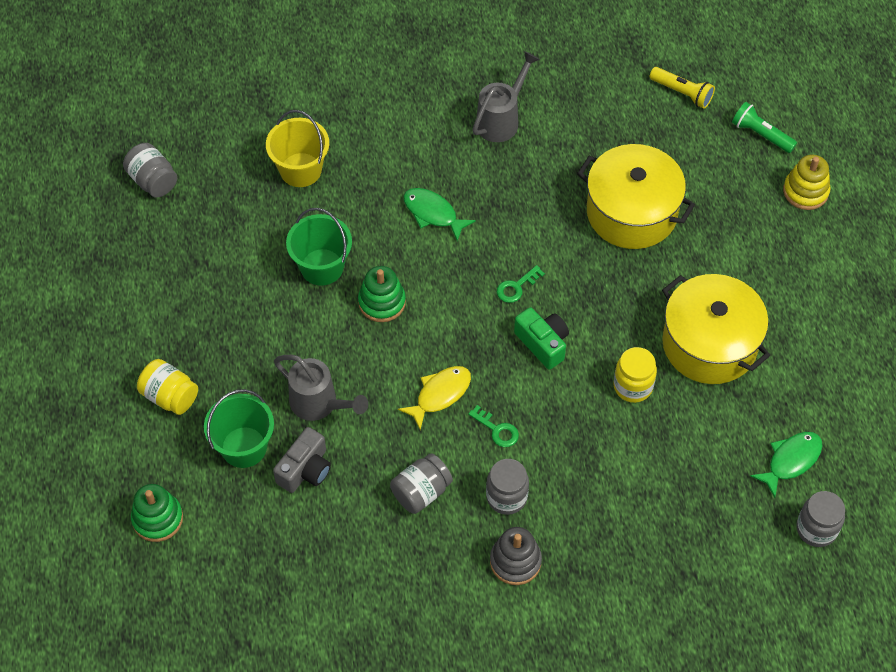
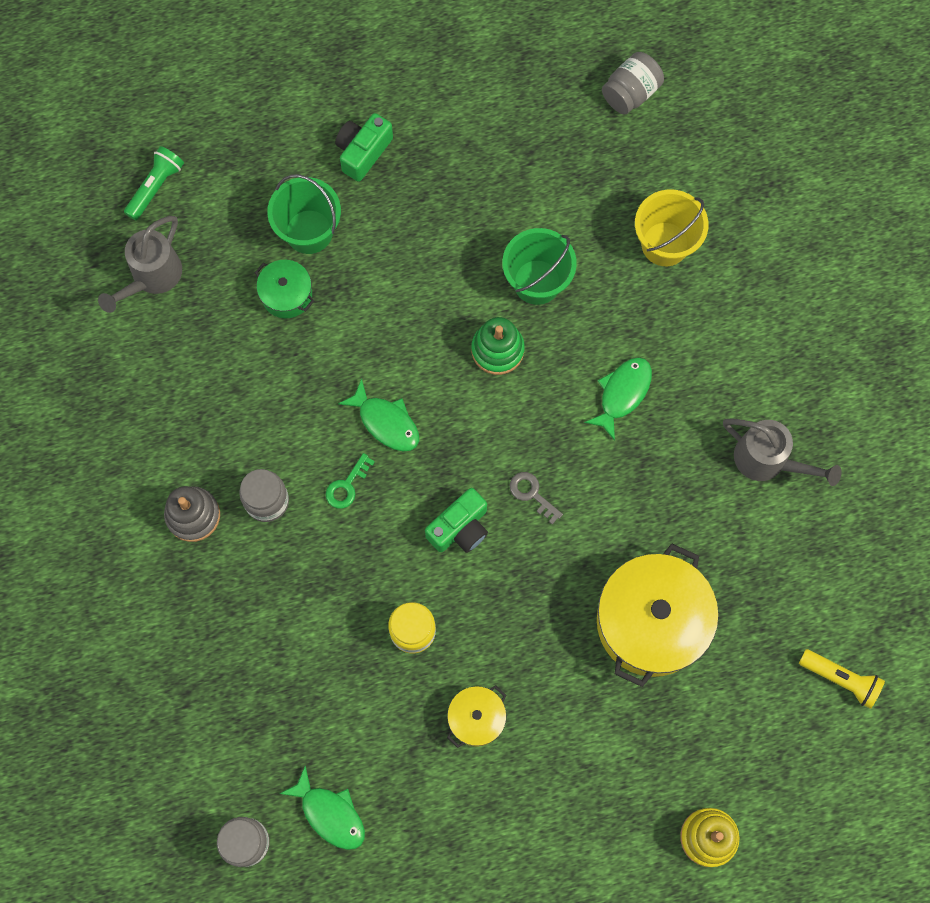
camera: 85 degrees right, 15 degrees up
green stacking toy [131,484,183,542] -> none
yellow jar [137,359,198,415] -> green camera [335,113,393,182]
grey camera [273,427,331,493] -> green pot [255,260,314,318]
grey watering can [274,355,368,421] -> grey watering can moved to [98,216,182,313]
grey jar [390,453,453,514] -> none
yellow fish [398,366,471,430] -> green fish [338,378,419,451]
green key [497,265,545,303] -> grey key [510,472,563,524]
yellow flashlight [650,67,715,109] -> yellow flashlight turned 90 degrees counterclockwise [799,649,885,709]
yellow pot [662,274,770,384] -> yellow pot [447,685,507,748], size x0.49
green flashlight [732,102,797,153] -> green flashlight moved to [124,146,184,221]

